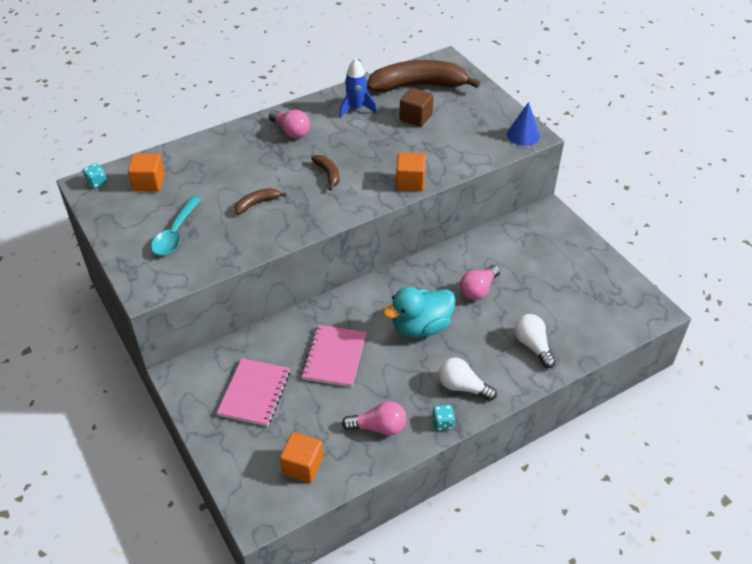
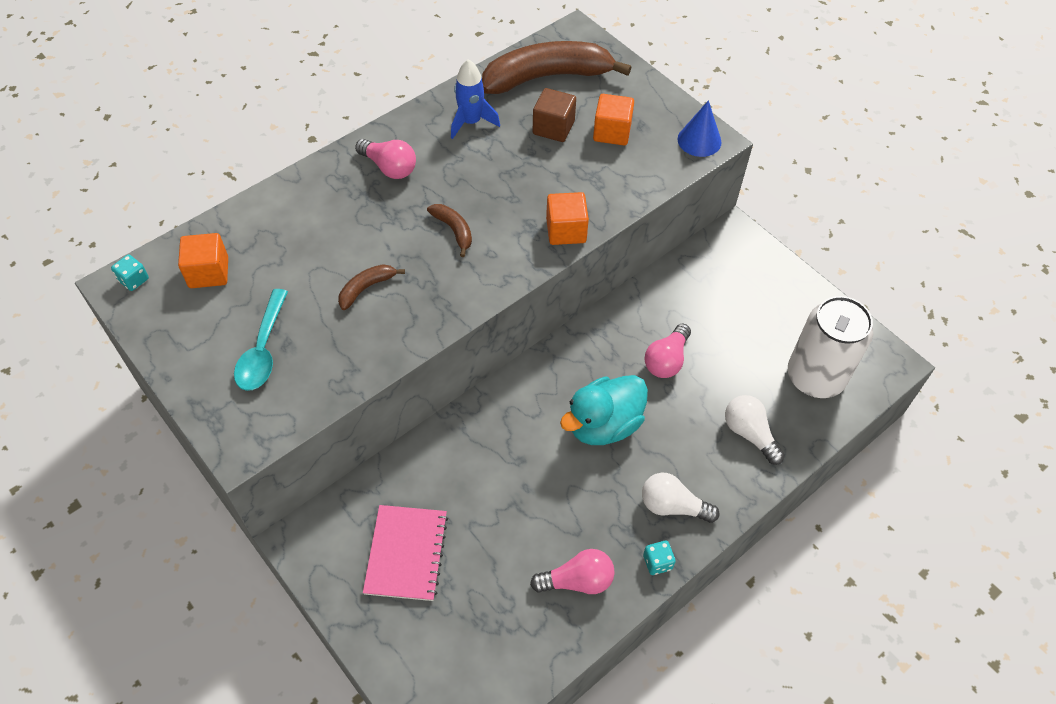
camera: 10 degrees left, 10 degrees up
orange cube [280,432,323,483] -> orange cube moved to [593,94,634,145]
pink notebook [301,325,366,387] -> none
none -> white can [788,296,873,398]

